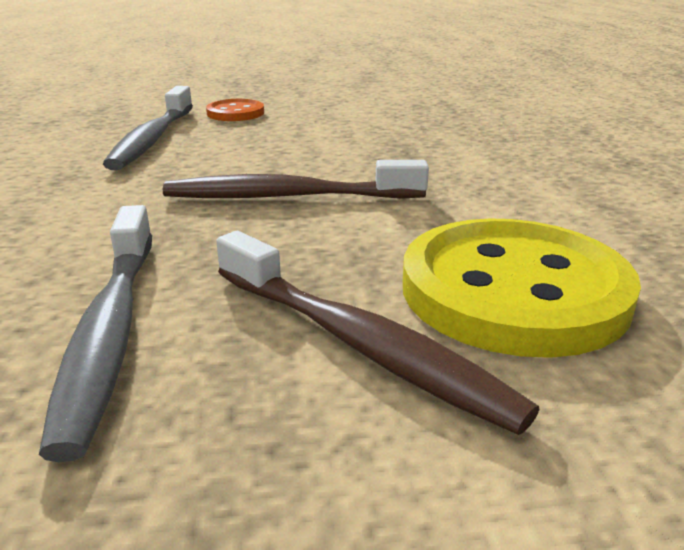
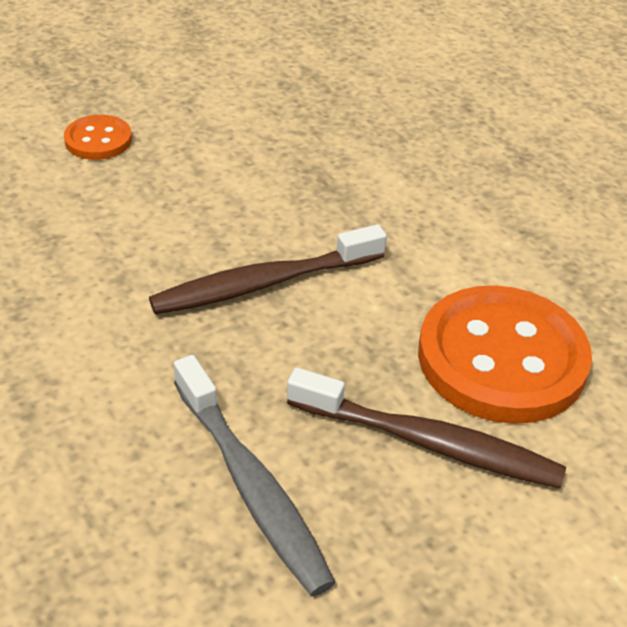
camera: 25 degrees left, 15 degrees up
grey toothbrush [103,86,193,170] -> none
yellow button [403,218,641,358] -> orange button [418,285,592,424]

